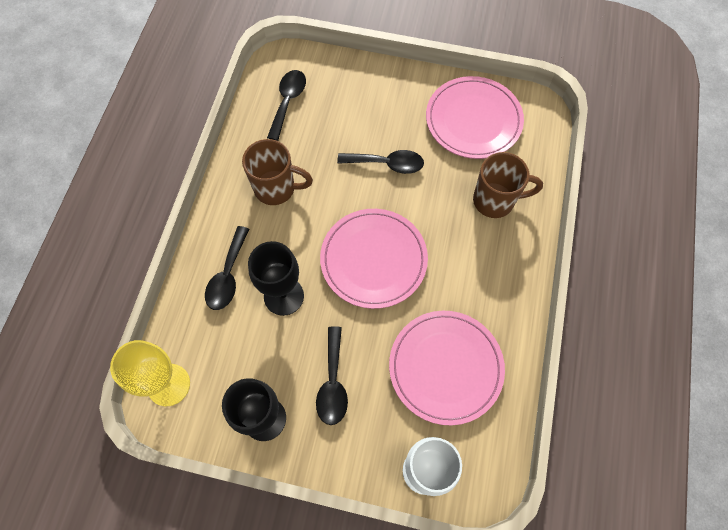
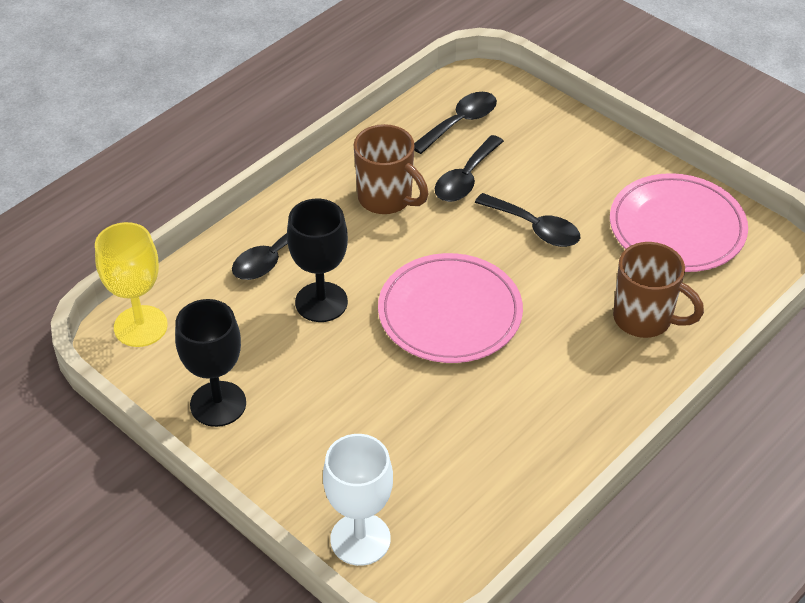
camera: 30 degrees right, 20 degrees down
black spoon [316,326,348,425] -> black spoon moved to [435,135,504,202]
pink plate [389,311,505,425] -> none

